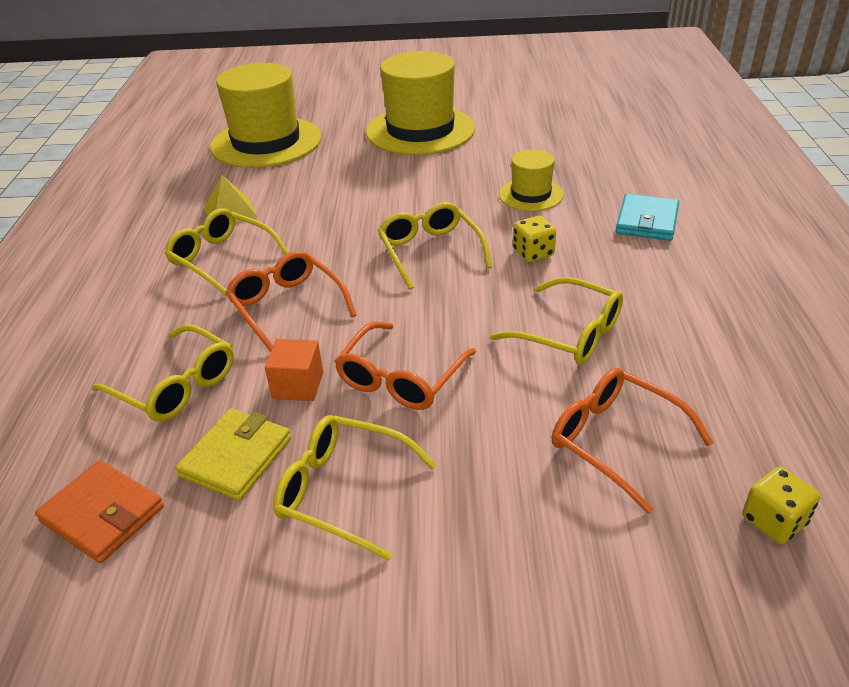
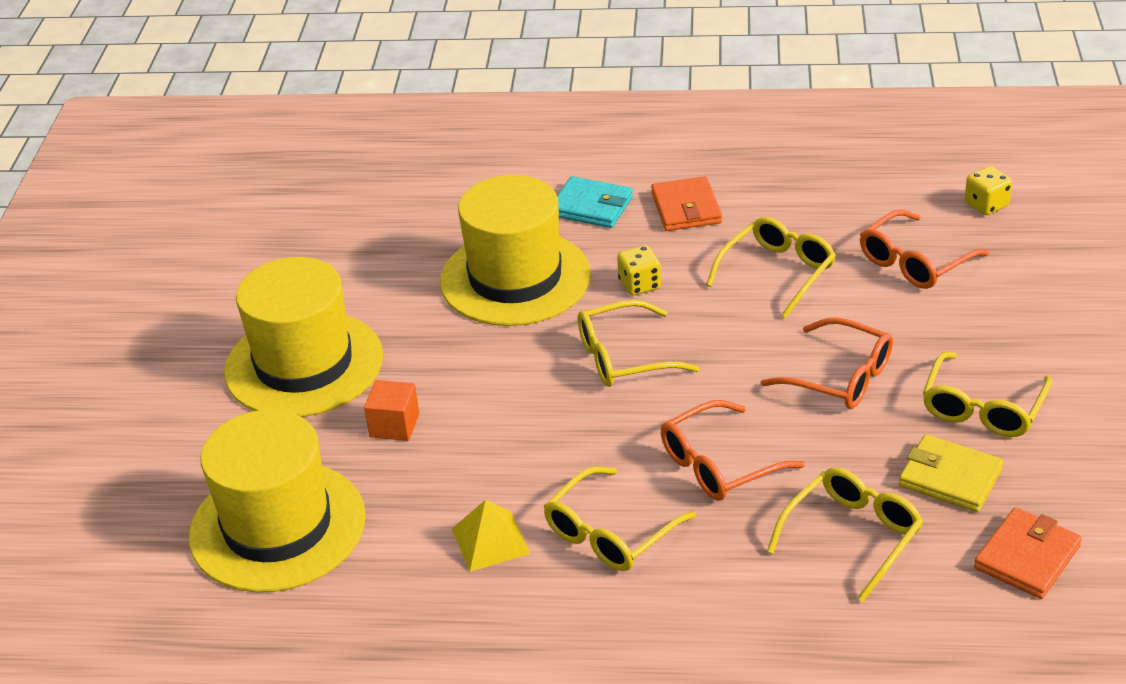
camera: 85 degrees left, 0 degrees up
orange cube [265,339,323,401] -> orange cube moved to [364,380,419,441]
yellow hat [499,150,564,211] -> yellow hat [440,175,591,326], size x1.98
none -> orange wallet [651,176,722,231]

